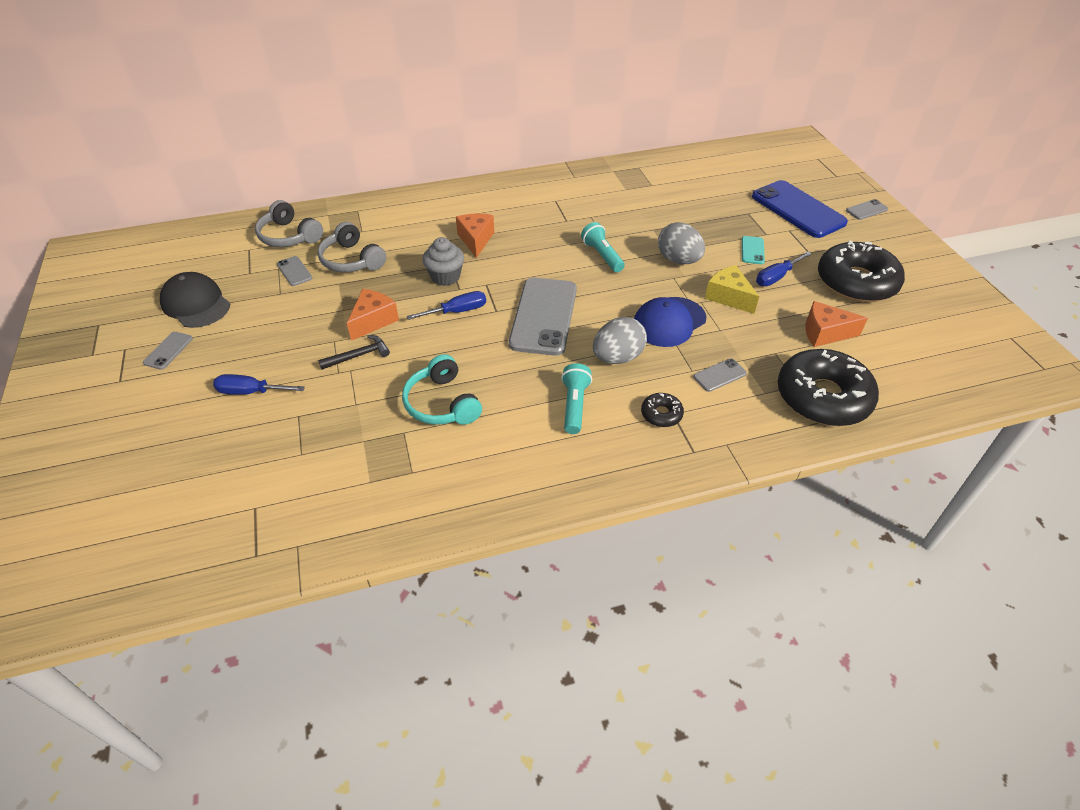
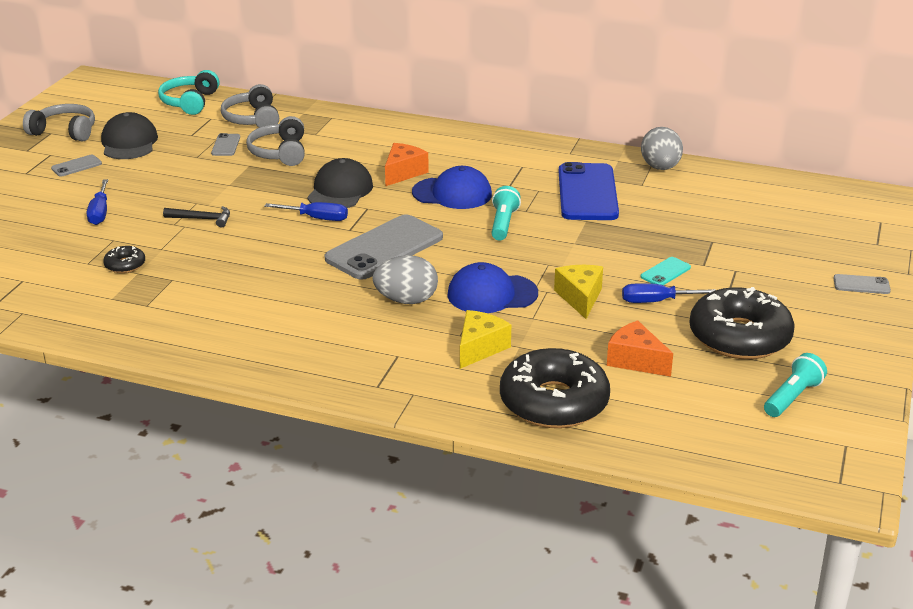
camera: 35 degrees right, 15 degrees down
blue screwdriver [213,374,305,395] -> blue screwdriver turned 135 degrees counterclockwise [87,179,108,225]
orange cheese [347,289,399,341] -> none
turquoise headphones [402,354,482,425] -> turquoise headphones moved to [158,70,219,115]
grey cupcake [423,237,464,286] -> black cap [307,158,373,208]
turquoise flashlight [561,363,592,434] -> turquoise flashlight moved to [764,353,827,417]
black donut [641,393,684,427] -> black donut moved to [103,246,145,273]
grey egg [658,222,705,264] -> grey egg moved to [641,127,683,170]
grey phone [693,359,747,392] -> yellow cheese [460,310,511,369]
blue phone [752,180,848,238] -> blue phone moved to [559,162,619,220]
none -> grey headphones [23,104,95,141]
none -> blue cap [412,166,492,209]

